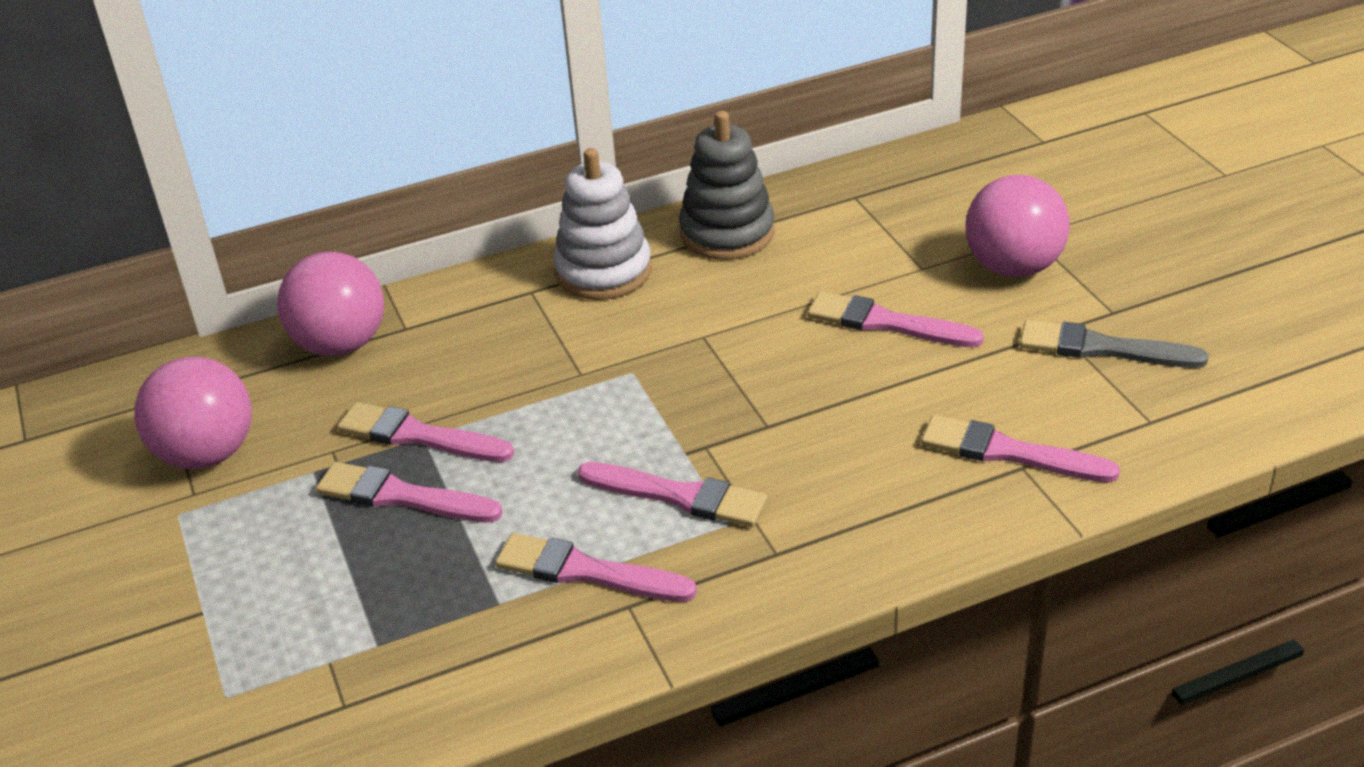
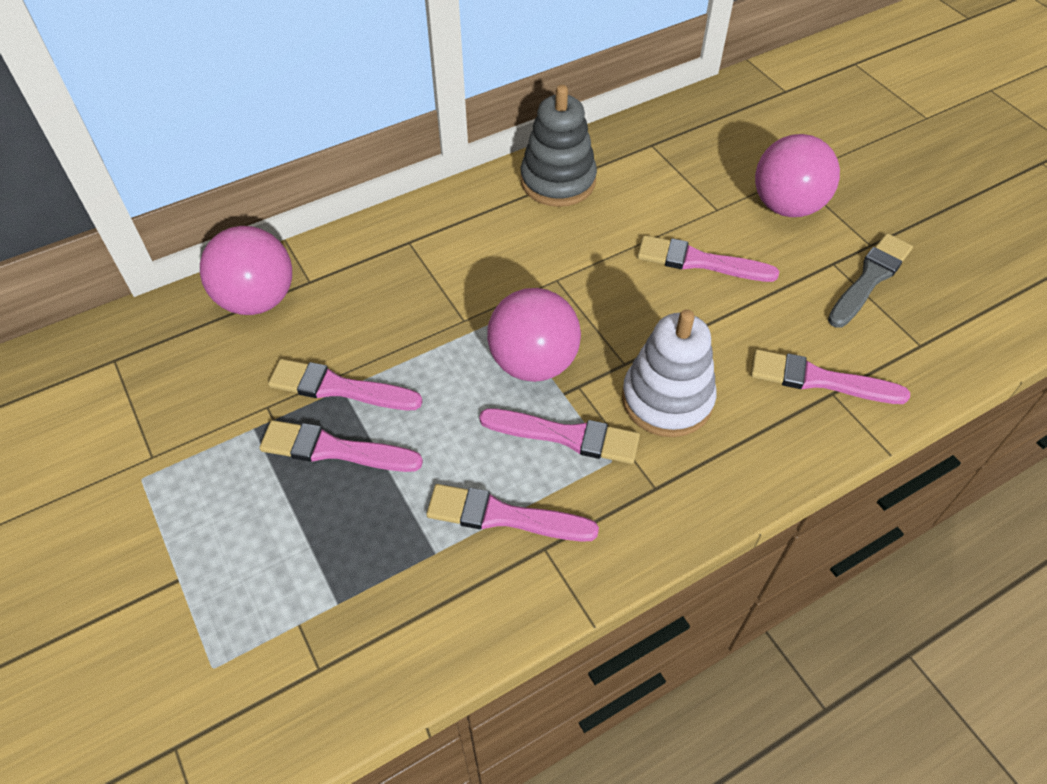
camera: 10 degrees left, 15 degrees up
pink ball [134,357,252,469] -> pink ball moved to [487,288,581,382]
white stacking toy [553,148,652,300] -> white stacking toy moved to [622,309,716,437]
grey brush [1020,320,1208,368] -> grey brush turned 120 degrees clockwise [828,233,913,328]

